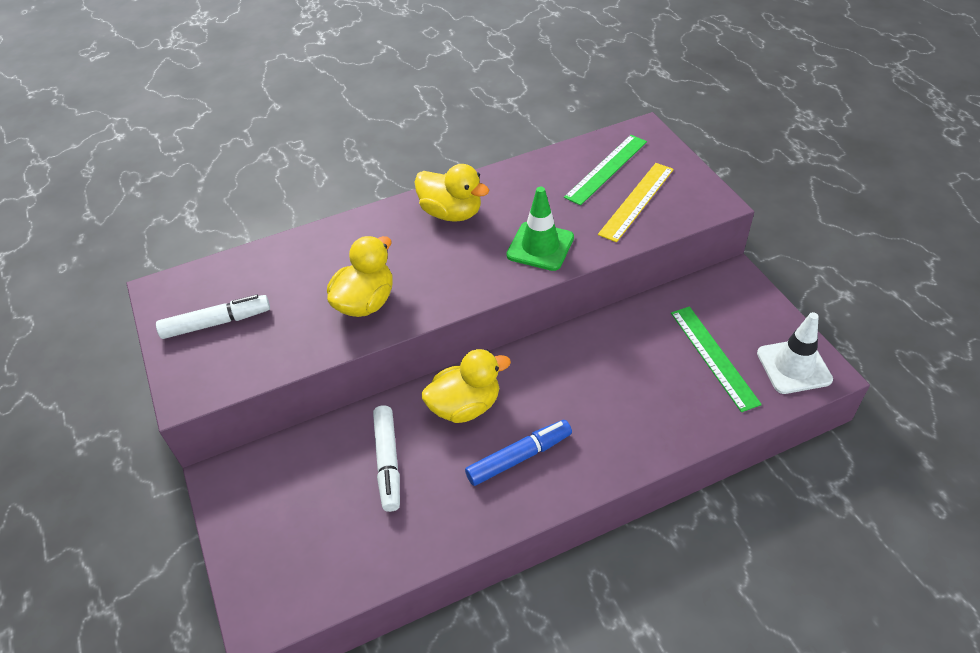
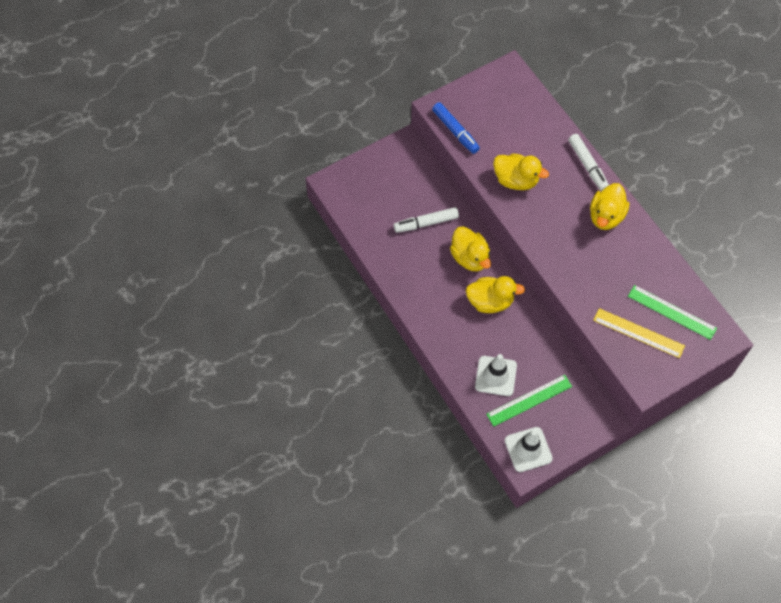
camera: 80 degrees right, 15 degrees up
white marker [156,295,270,339] -> white marker moved to [568,134,609,191]
blue marker [465,420,572,486] -> blue marker moved to [432,102,480,154]
green traffic cone [506,187,574,271] -> none
none -> yellow duck [466,276,525,313]
none -> white traffic cone [475,354,517,396]

